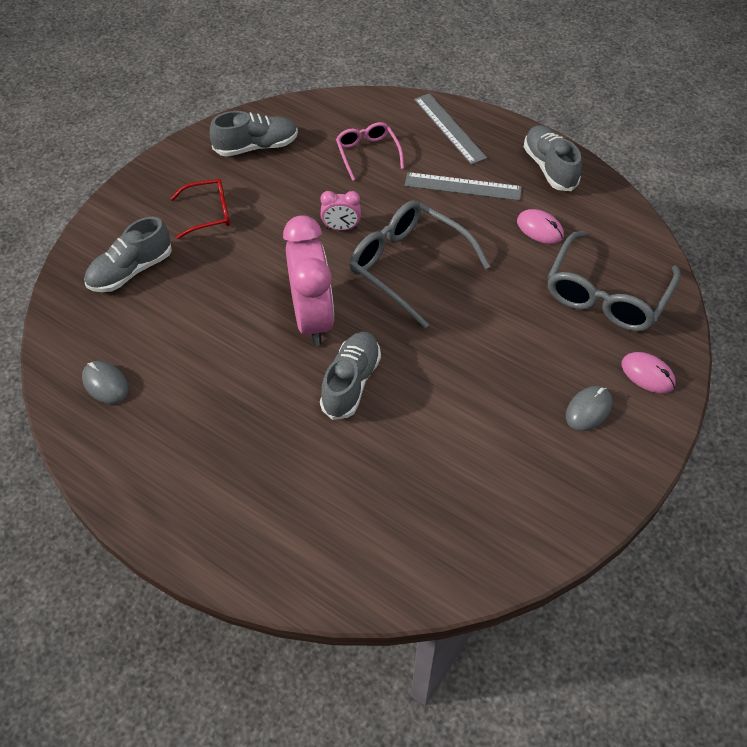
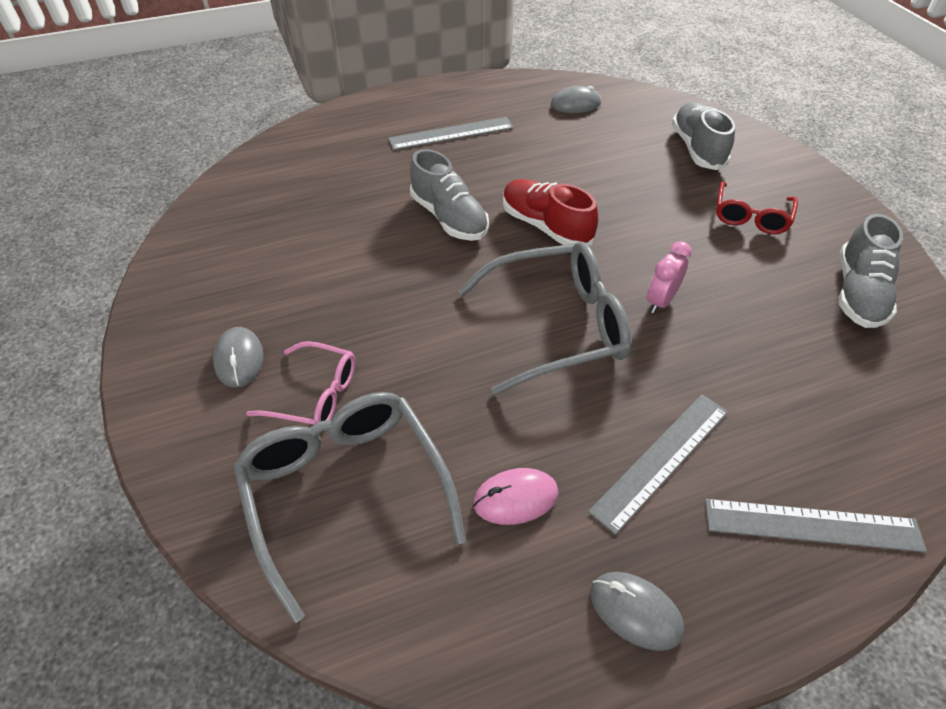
camera: 125 degrees right, 5 degrees down
pink clock [283,215,334,346] -> red shoe [503,179,598,246]
pink glasses [336,122,404,181] -> pink glasses moved to [246,341,355,425]
grey shoe [524,125,582,191] -> grey mouse [590,572,684,651]
pink mouse [622,352,676,393] -> none
none -> grey ruler [388,117,514,150]

